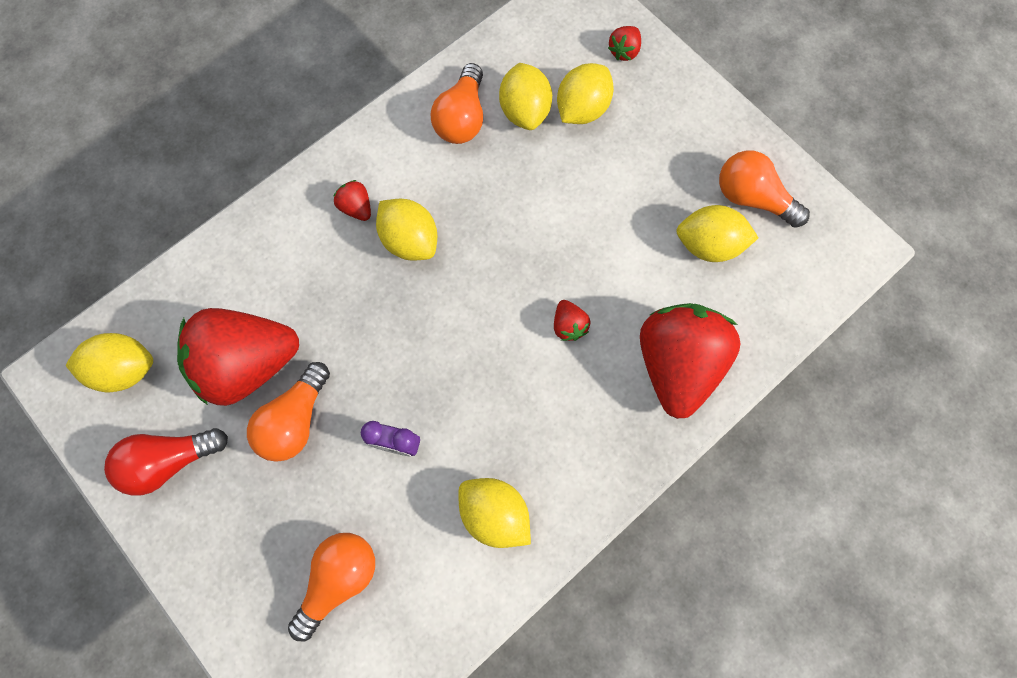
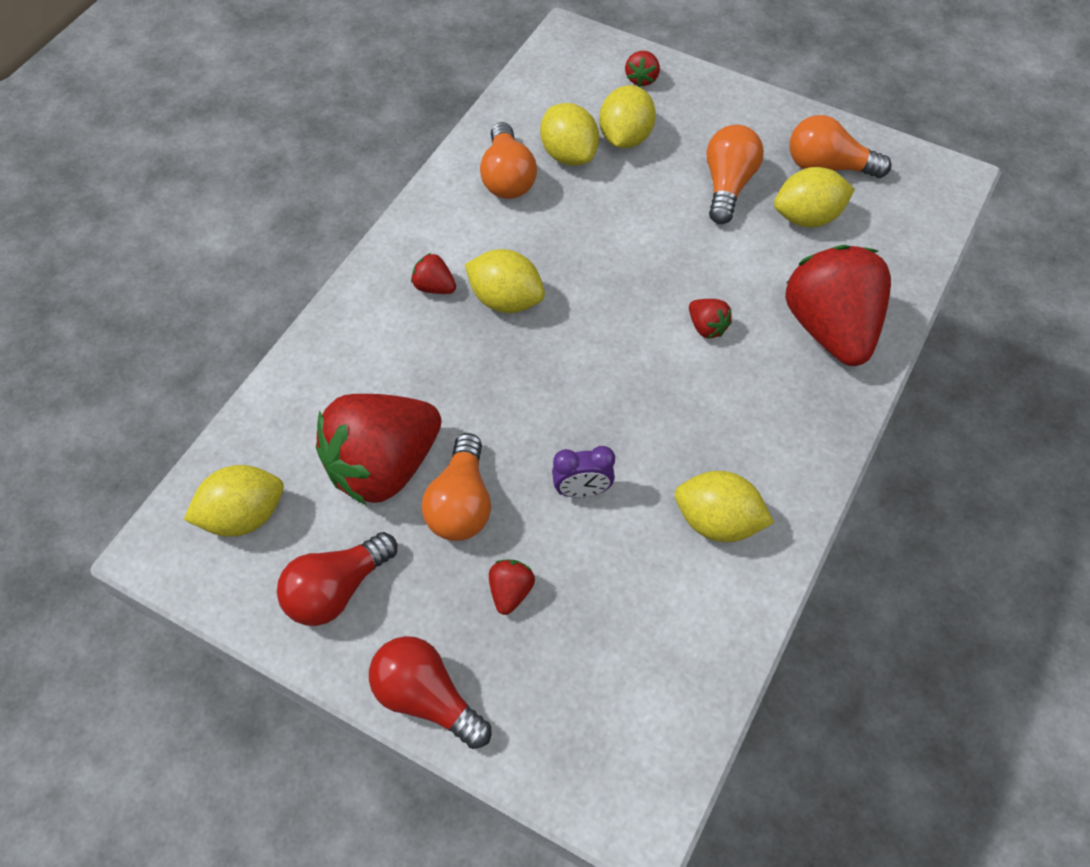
camera: 20 degrees left, 15 degrees down
orange light bulb [288,533,375,641] -> orange light bulb moved to [707,125,764,224]
none -> red light bulb [369,636,491,749]
none -> red strawberry [489,560,535,615]

